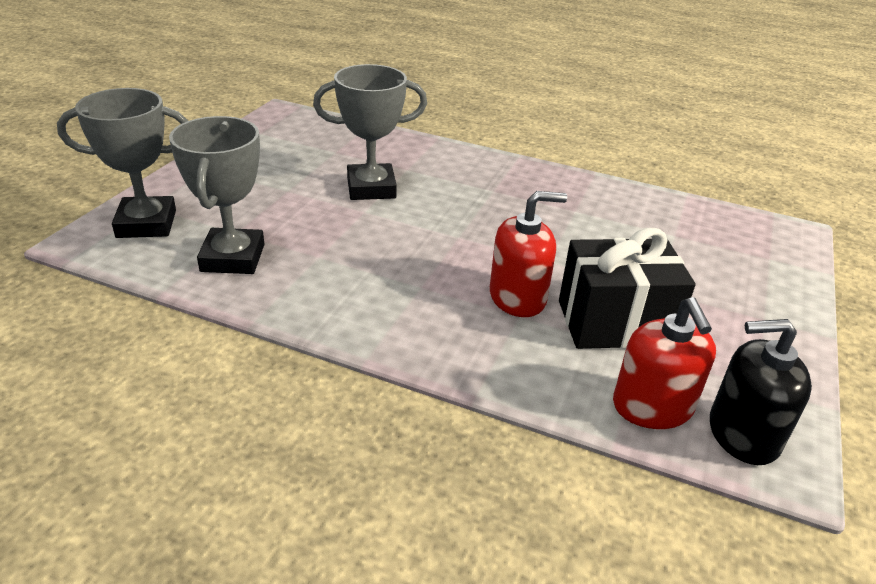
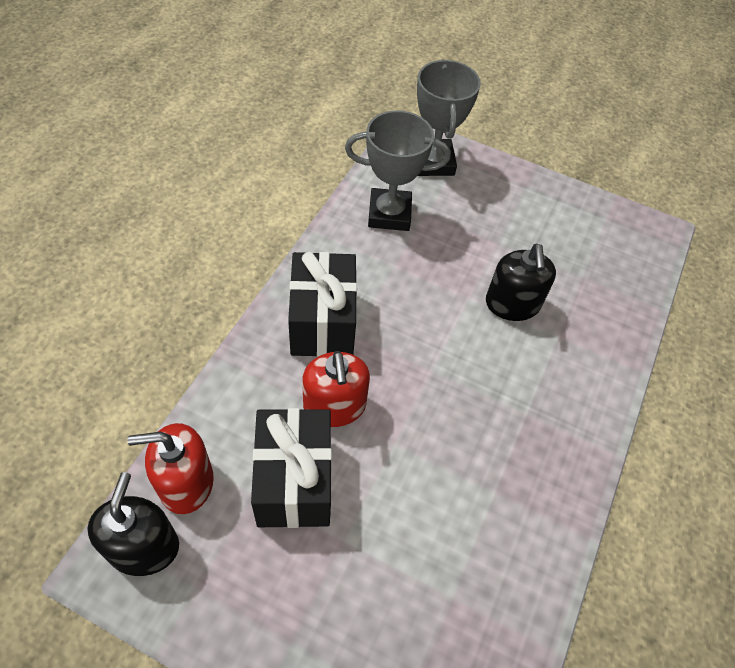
camera: 90 degrees right, 20 degrees up
grey trophy [313,64,427,200] -> black soap dispenser [486,244,556,321]
none -> black gift [288,252,357,357]

